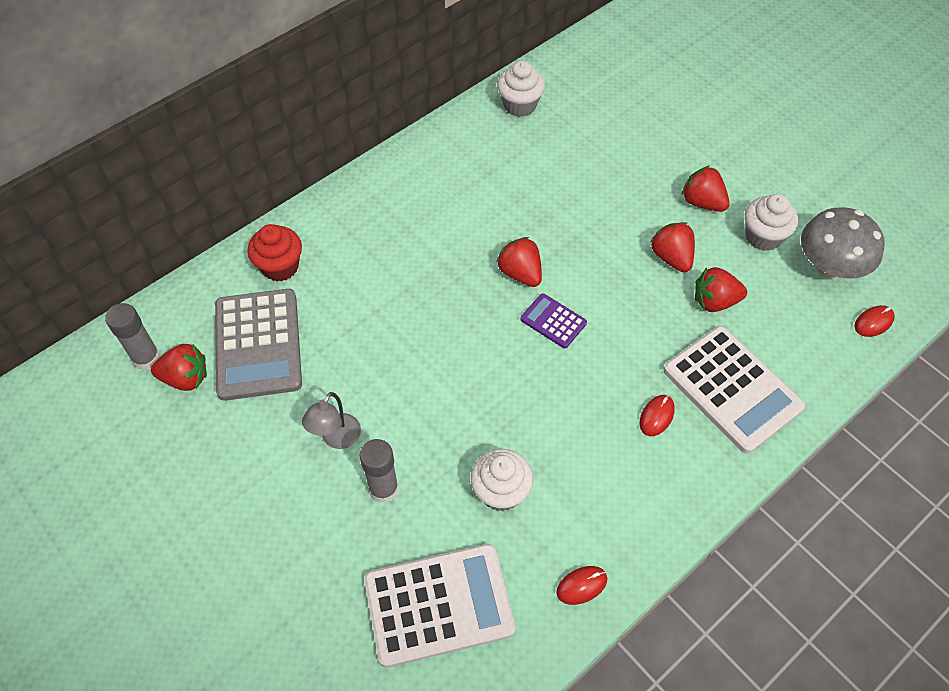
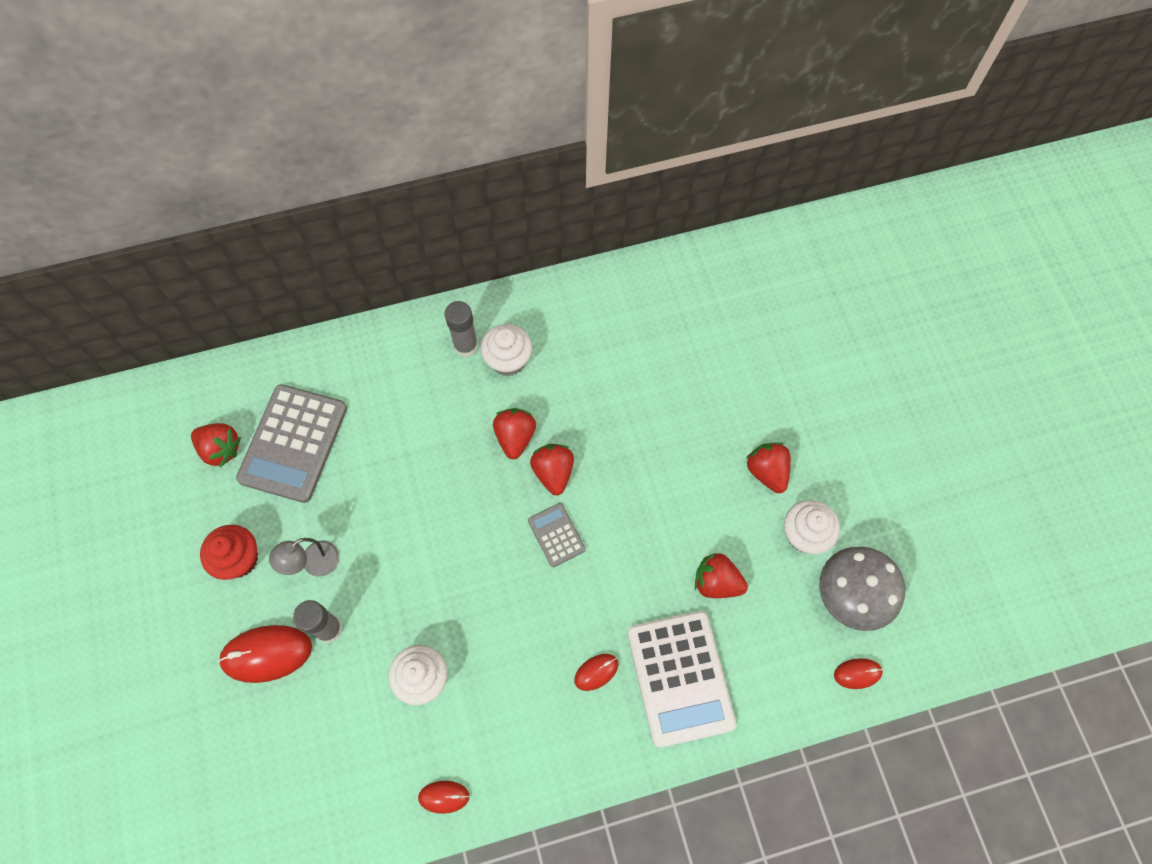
camera: 25 degrees right, 10 degrees up
grey glue stick [105,303,160,370] -> grey glue stick moved to [445,301,478,357]
red cupcake [248,224,302,281] -> red cupcake moved to [200,525,258,580]
white calculator [364,544,516,668] -> none
white cupcake [497,61,545,117] -> white cupcake moved to [481,324,532,376]
purple calculator [521,293,587,348] -> grey calculator [528,503,586,567]
red strawberry [650,222,695,272] -> red strawberry moved to [493,408,536,459]
none -> red mouse [218,625,312,683]

